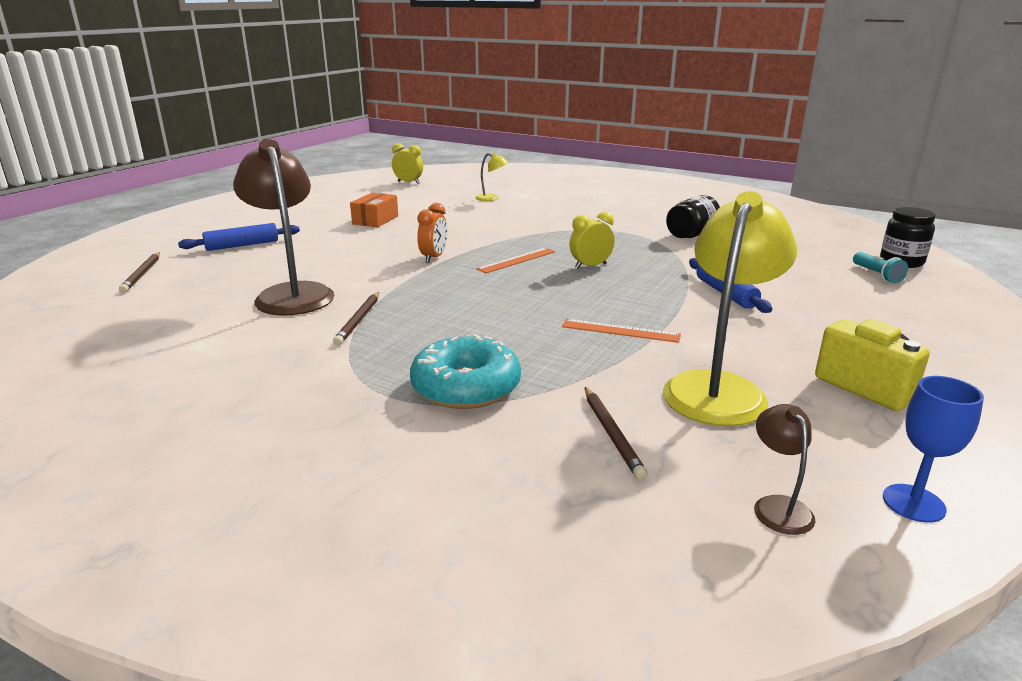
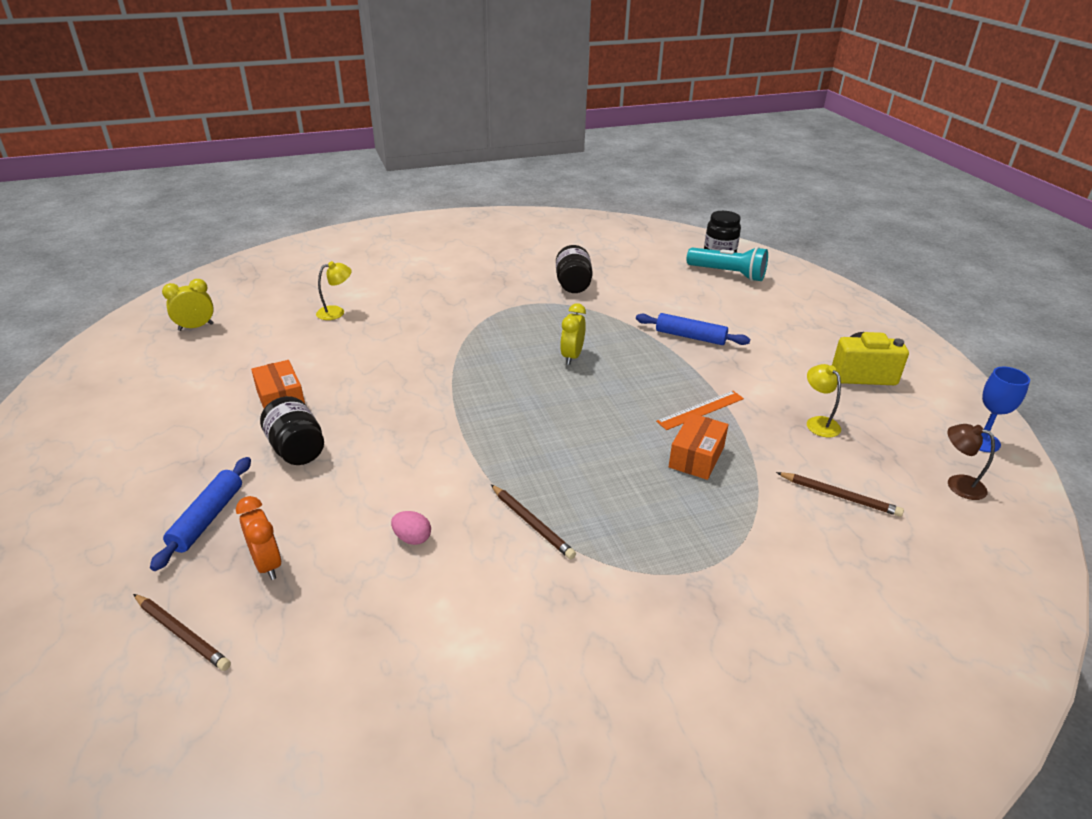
camera: 50 degrees left, 10 degrees up
brown lamp [233,139,334,315] -> pink egg [391,511,431,545]
turquoise donut [410,334,521,409] -> none
orange clock [417,203,447,263] -> orange clock moved to [236,496,282,580]
orange ruler [476,248,556,273] -> none
yellow lamp [663,191,797,426] -> yellow lamp [807,364,841,437], size x0.44
turquoise flashlight [853,252,908,283] -> turquoise flashlight [686,247,768,281], size x1.70
none -> black jar [260,396,324,465]
none -> orange box [669,413,729,480]

